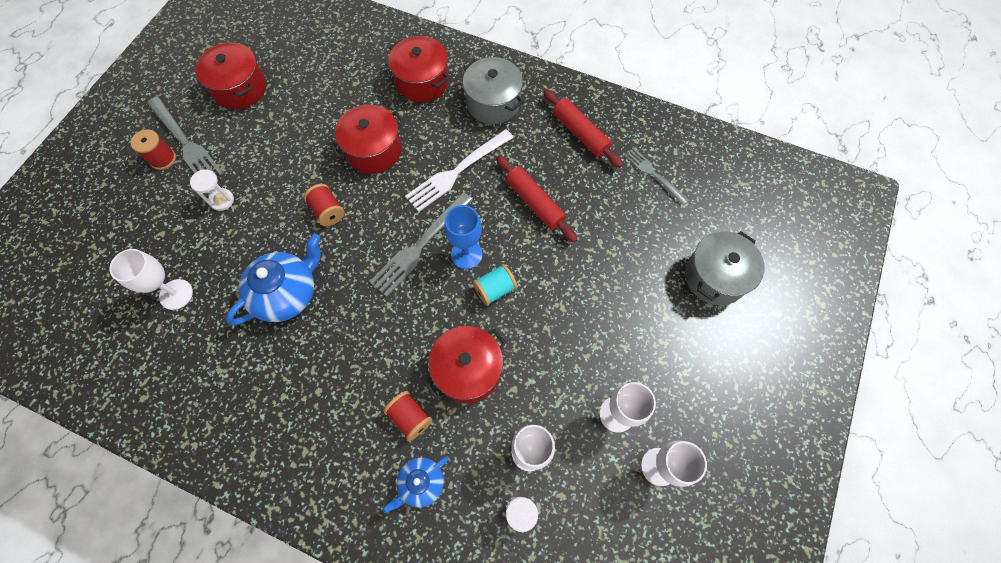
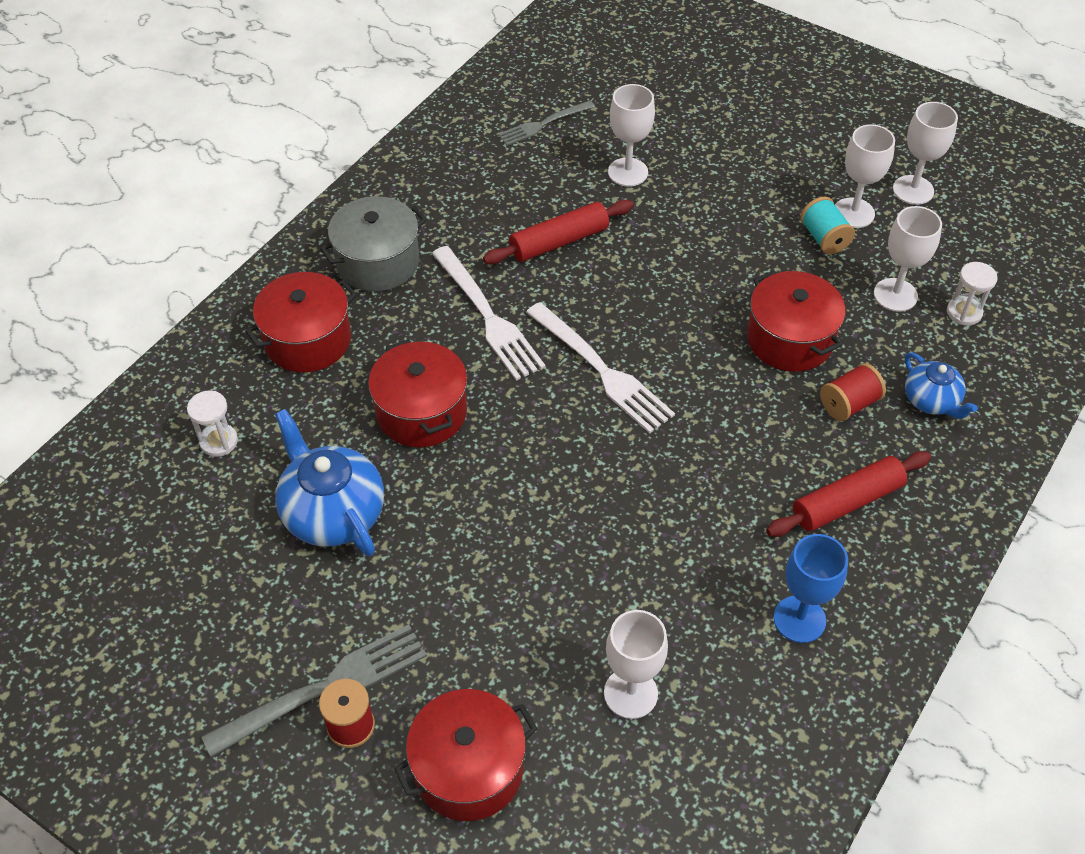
camera: 80 degrees left, 15 degrees down
white hourglass [190,169,234,211] -> white hourglass moved to [187,391,238,457]
red pot [195,42,266,109] -> red pot moved to [394,689,537,821]
blue teapot [226,233,321,325] -> blue teapot moved to [275,409,384,556]
red spool [304,184,344,226] -> none
grey fork [369,192,473,296] -> white fork [526,302,675,433]
blue goblet [444,205,482,269] -> blue goblet moved to [774,534,848,643]
turquoise spool [473,264,517,306] -> turquoise spool moved to [800,197,855,254]
red rolling pin [543,89,623,168] -> red rolling pin moved to [766,451,931,537]
grey pot [685,231,765,305] -> none
none -> white goblet [608,84,655,187]

